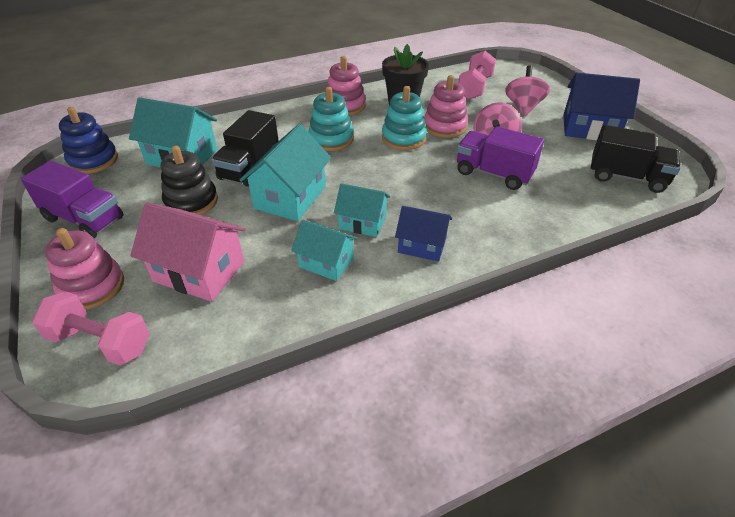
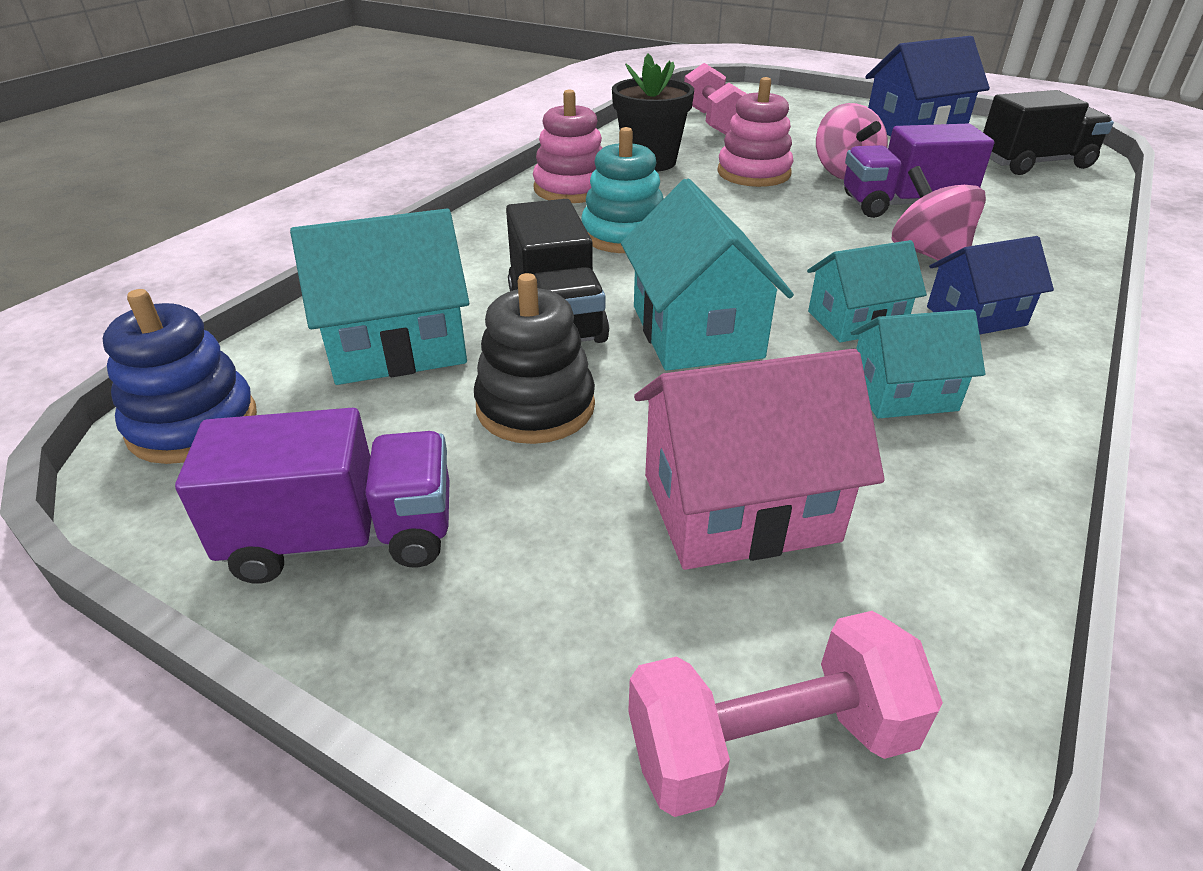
camera: 35 degrees left, 5 degrees down
pink stacking toy [45,228,124,309] -> none
turquoise stacking toy [382,86,427,150] -> none
pink spinning top [505,65,550,116] -> pink spinning top moved to [892,166,986,261]

